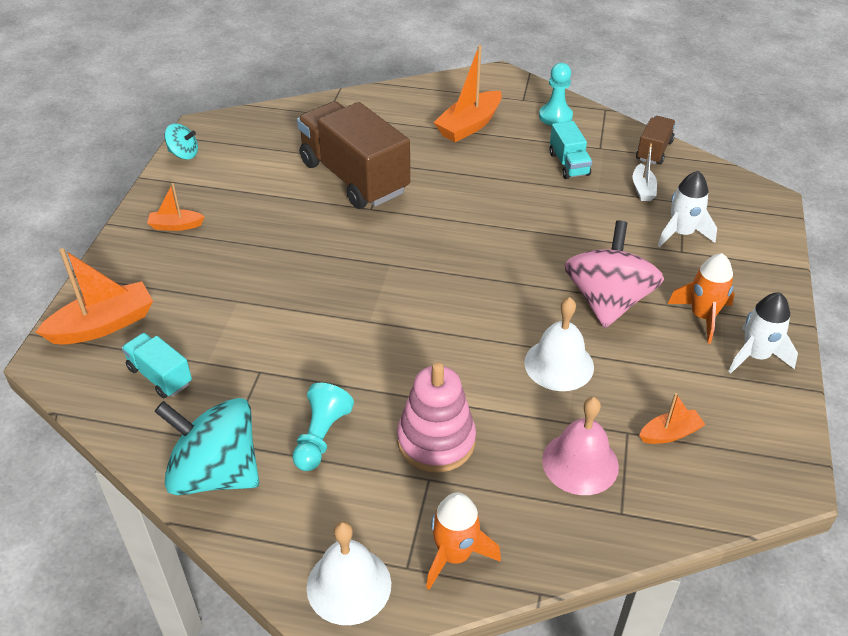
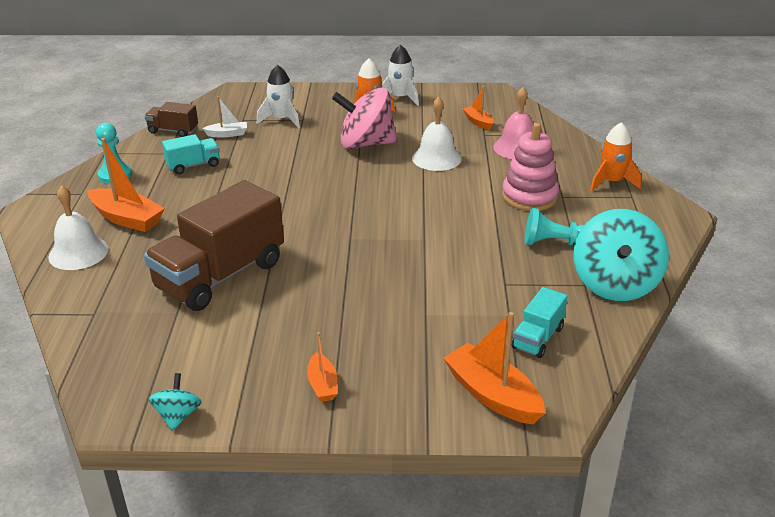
camera: 100 degrees left, 10 degrees down
white bell [306,521,391,625] -> white bell moved to [48,185,109,270]

